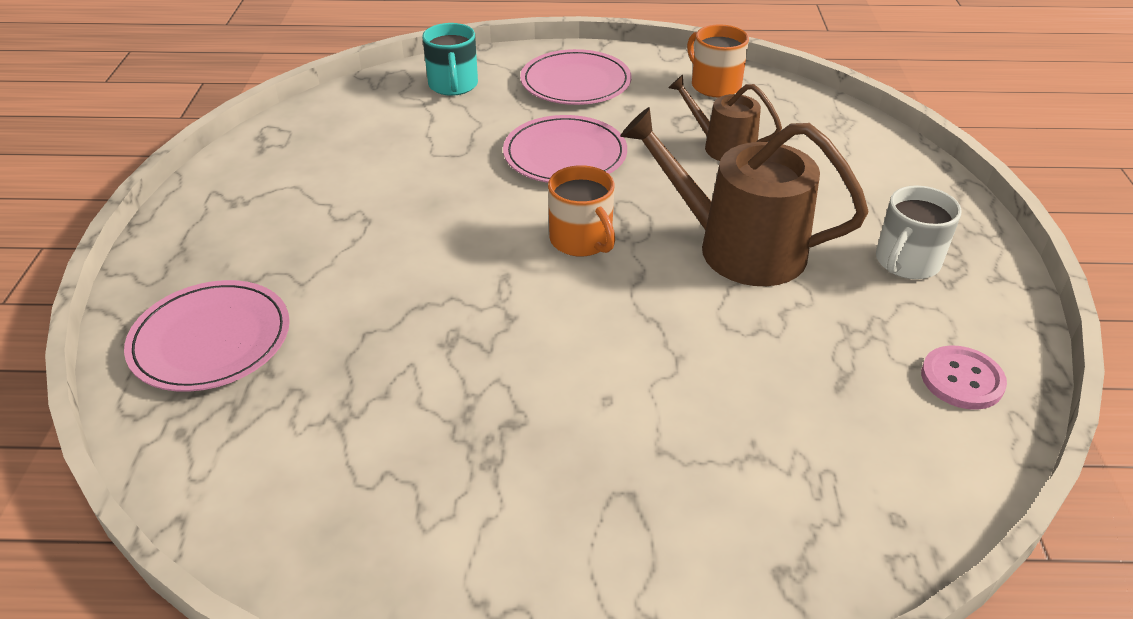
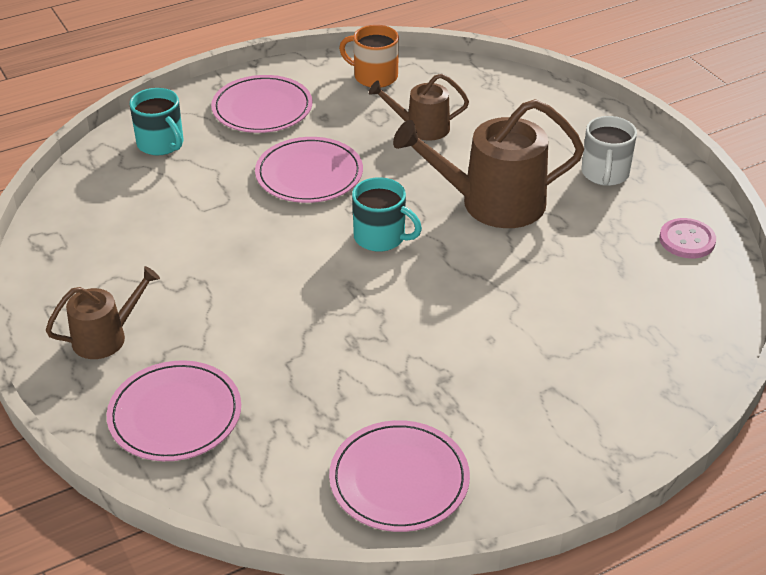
camera: 30 degrees left, 0 degrees up
orange mug [548,165,615,257] -> turquoise mug [352,177,422,252]
none -> brown watering can [45,266,160,359]
none -> pink plate [329,420,470,532]

